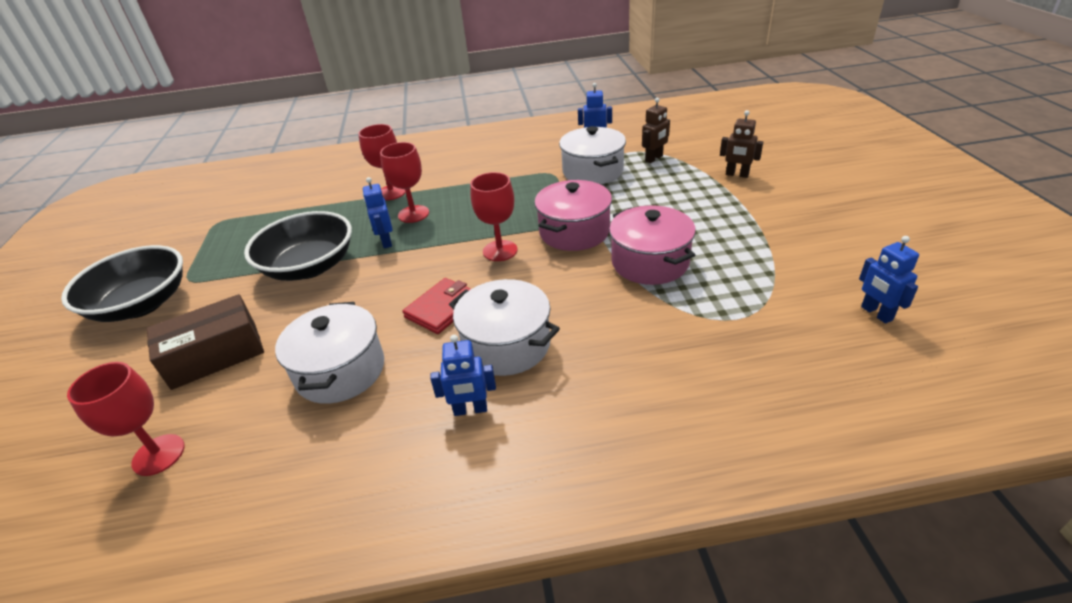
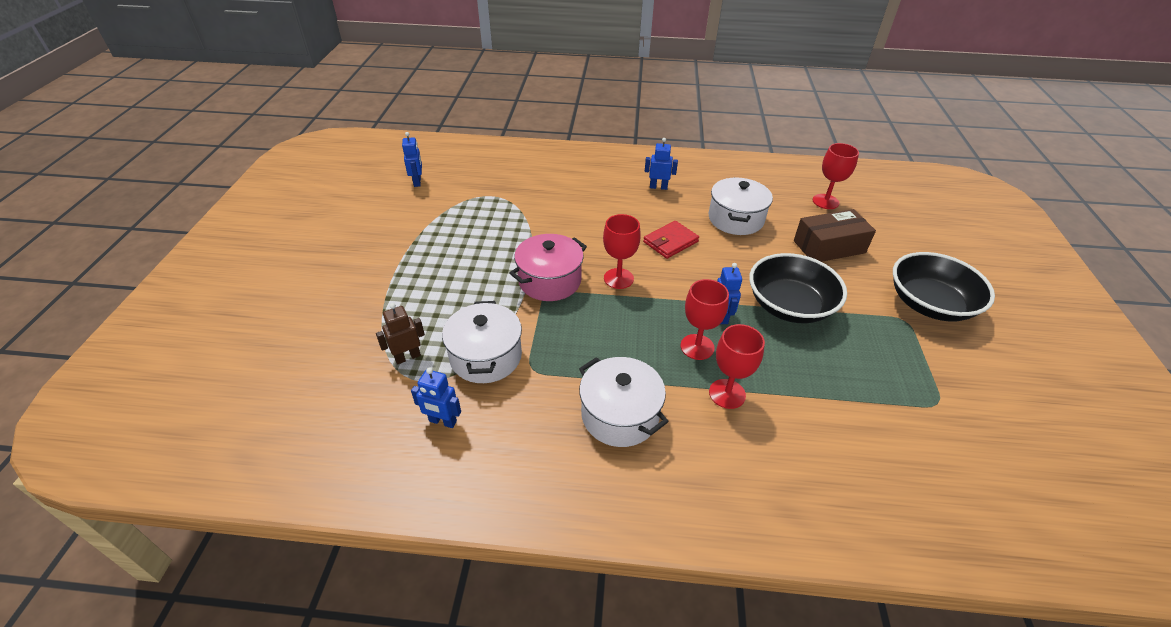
camera: 170 degrees left, 5 degrees up
white pot [449,279,560,376] -> white pot moved to [579,357,669,447]
pink pot [609,205,696,285] -> none
brown robot [720,110,763,178] -> none

